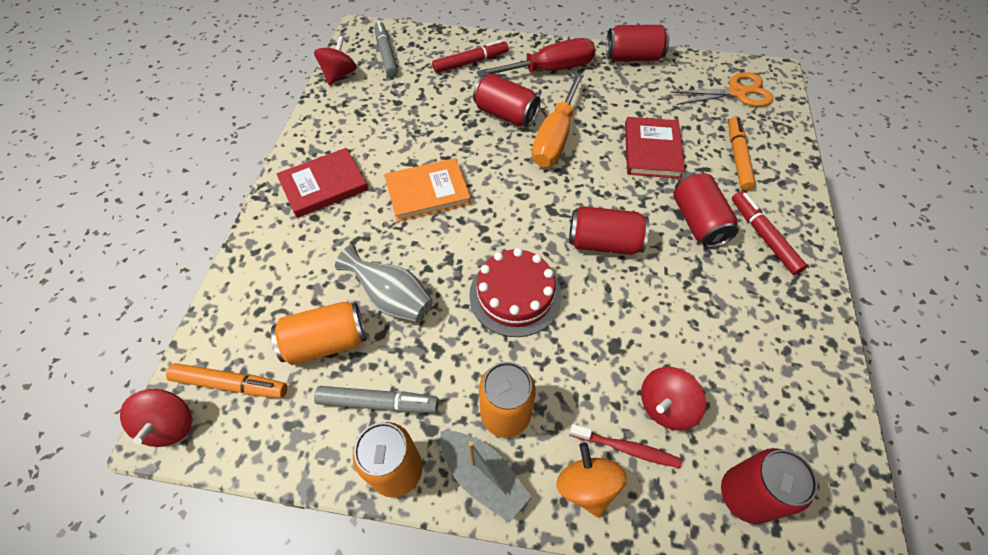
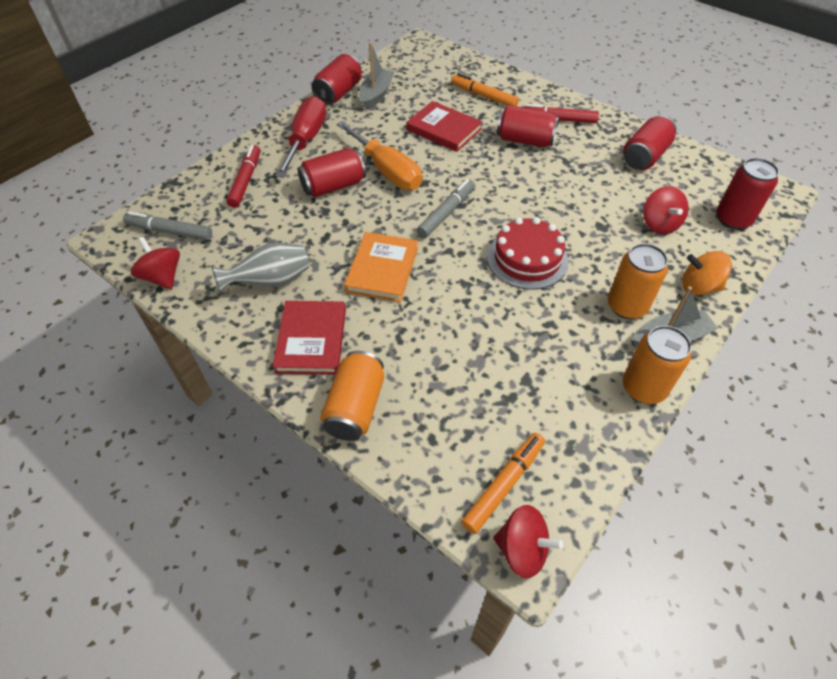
camera: 60 degrees left, 5 degrees down
orange can [271,302,366,365] -> orange can moved to [320,351,384,441]
grey marker [314,386,439,413] -> grey marker moved to [417,179,475,238]
grey vase [335,245,433,322] -> grey vase moved to [212,243,309,293]
red can [569,206,649,255] -> red can moved to [623,115,676,170]
red toothbrush [570,424,682,468] -> none
orange scissors [671,72,774,107] -> none
none -> grey boat [359,43,395,110]

